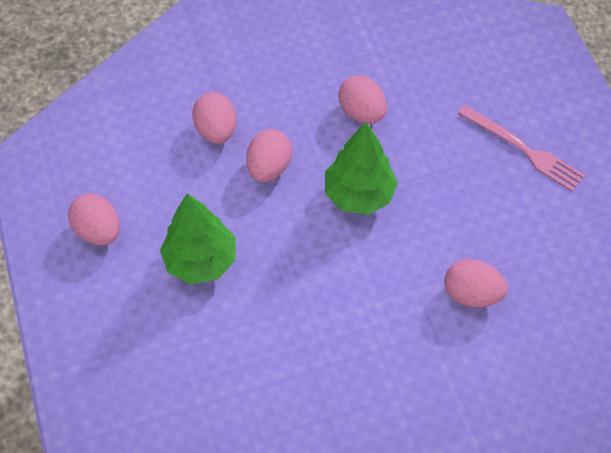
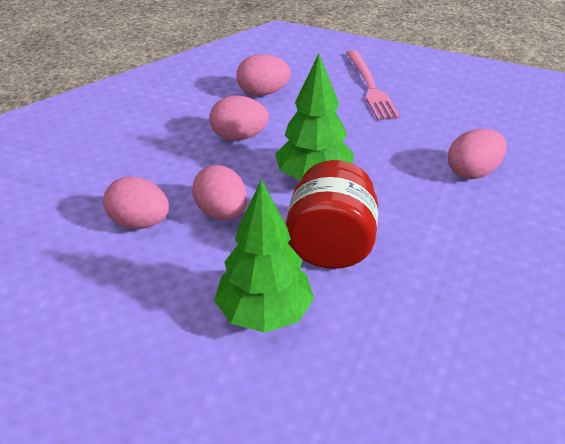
camera: 50 degrees left, 20 degrees down
pink egg [68,194,120,245] -> pink egg moved to [236,54,291,96]
pink fork [457,105,585,192] -> pink fork turned 90 degrees clockwise [346,50,400,120]
none -> red jar [286,160,378,269]

